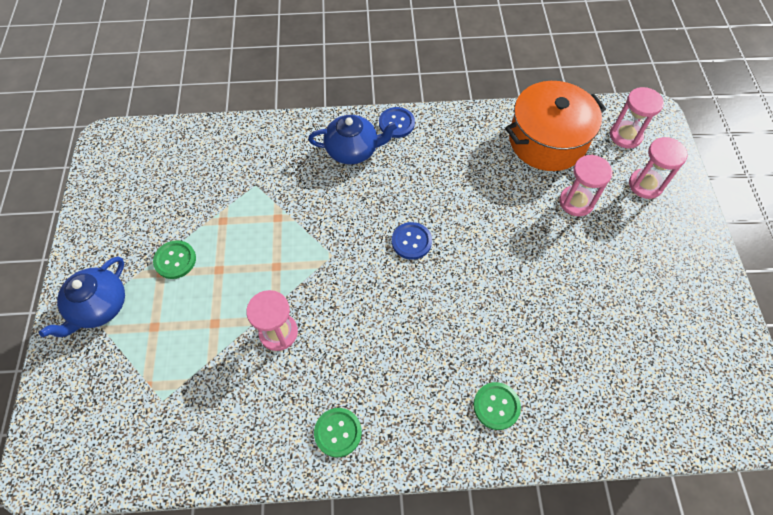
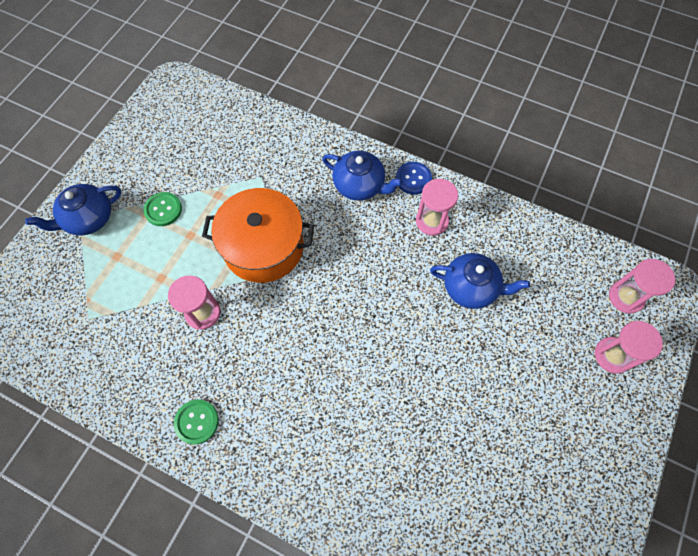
camera: 30 degrees right, 5 degrees up
blue button [392,222,432,260] -> none
green button [473,382,521,430] -> none
orange pot [505,81,606,171] -> orange pot moved to [202,188,314,283]
pink hourglass [559,155,612,216] -> pink hourglass moved to [416,179,458,236]
none -> blue teapot [430,253,530,309]

